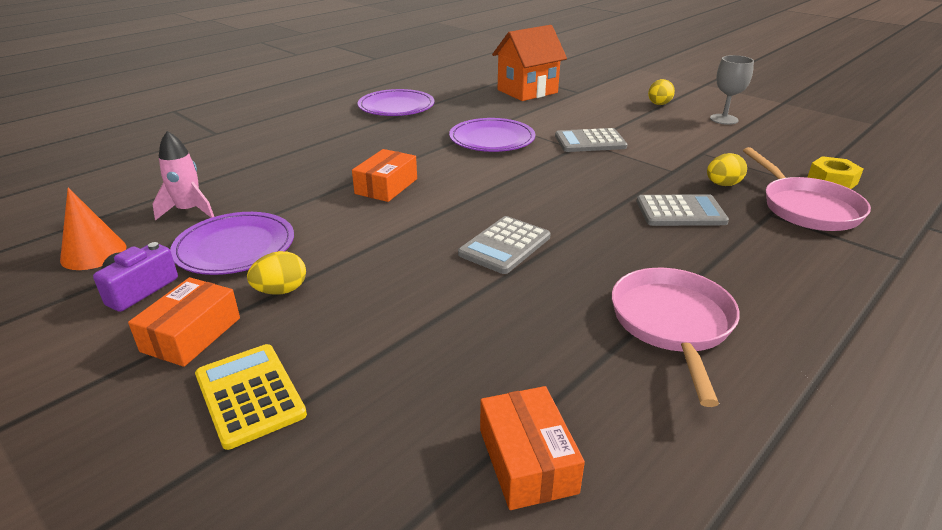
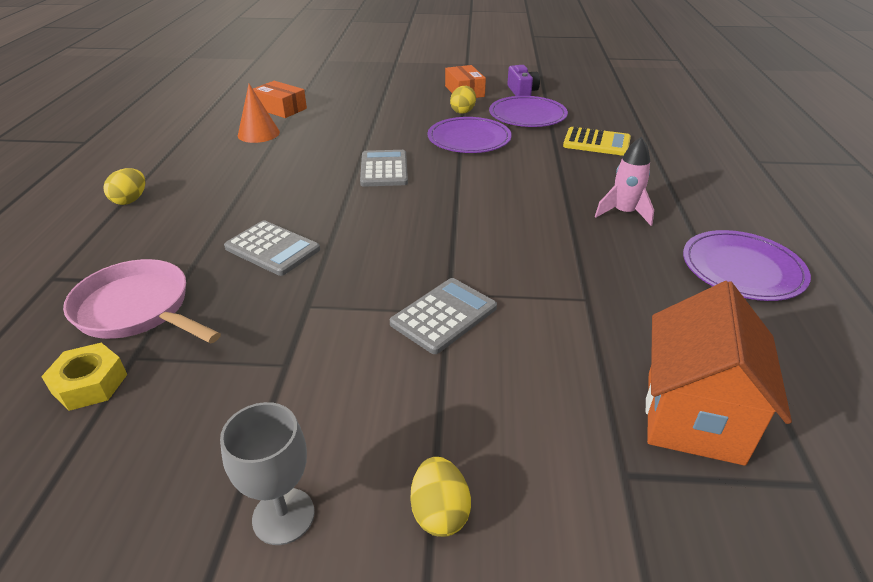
camera: 140 degrees right, 5 degrees up
orange cone [60,187,127,270] -> orange cone moved to [238,84,280,143]
pink rocket [152,131,214,221] -> pink rocket moved to [595,137,654,226]
yellow calculator [195,344,307,450] -> yellow calculator moved to [563,127,631,156]
orange box [352,149,417,202] -> none
purple plate [449,118,536,152] -> purple plate moved to [427,117,512,153]
pink pan [612,268,740,407] -> none
grey calculator [636,194,729,226] -> grey calculator turned 105 degrees counterclockwise [224,220,320,276]
yellow egg [707,153,747,186] -> yellow egg moved to [103,168,146,205]

